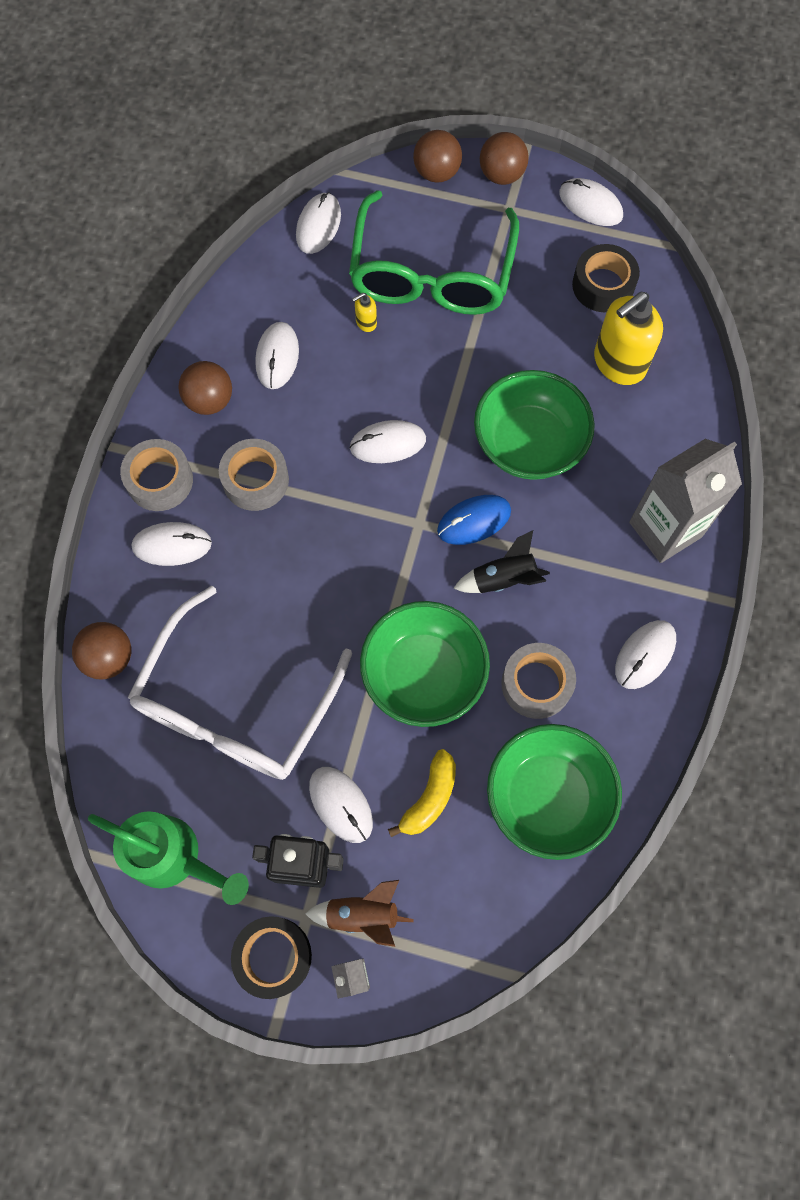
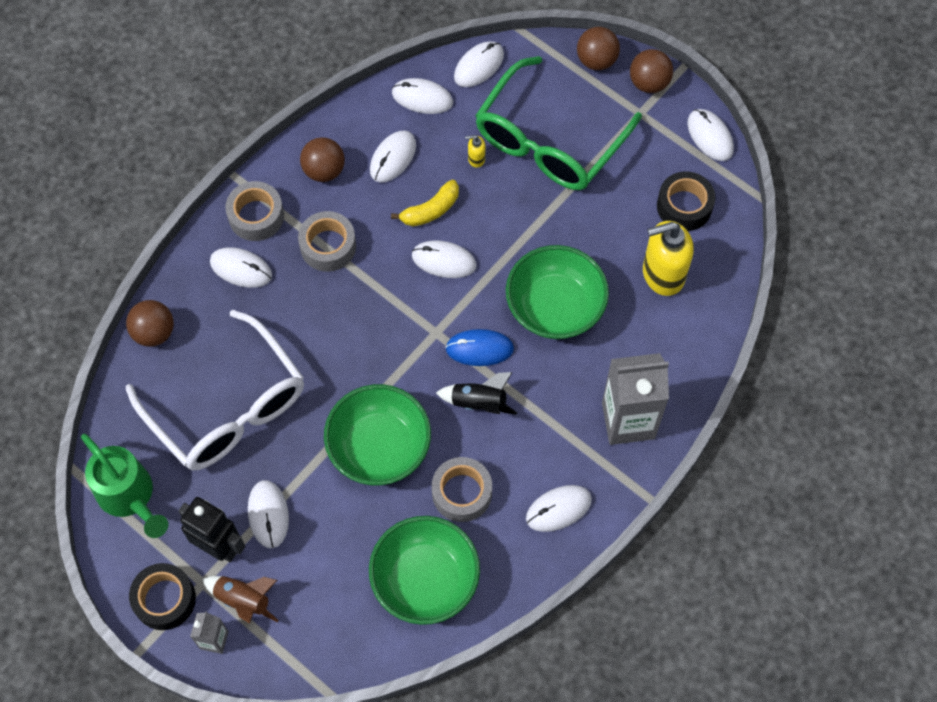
camera: 25 degrees right, 5 degrees down
white glasses [128,586,352,780] -> white glasses turned 90 degrees counterclockwise [126,310,304,470]
yellow banana [388,749,456,837] -> yellow banana moved to [391,180,459,226]
none -> white mouse [392,78,453,114]

